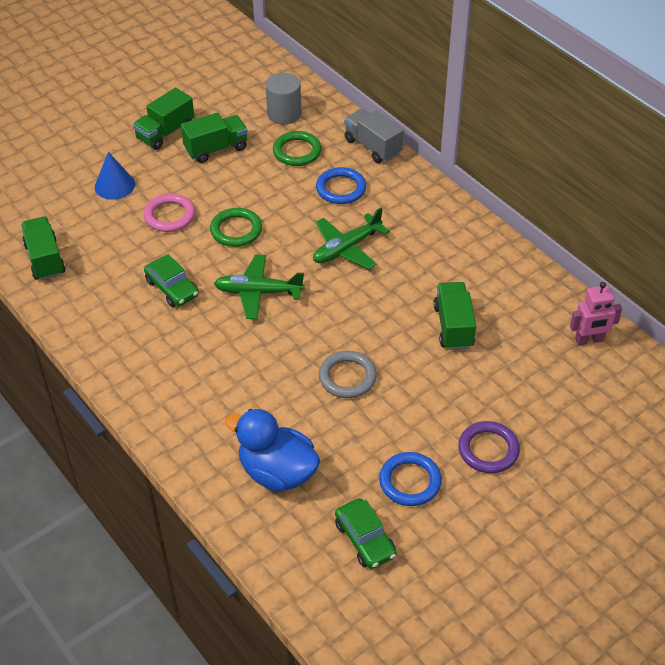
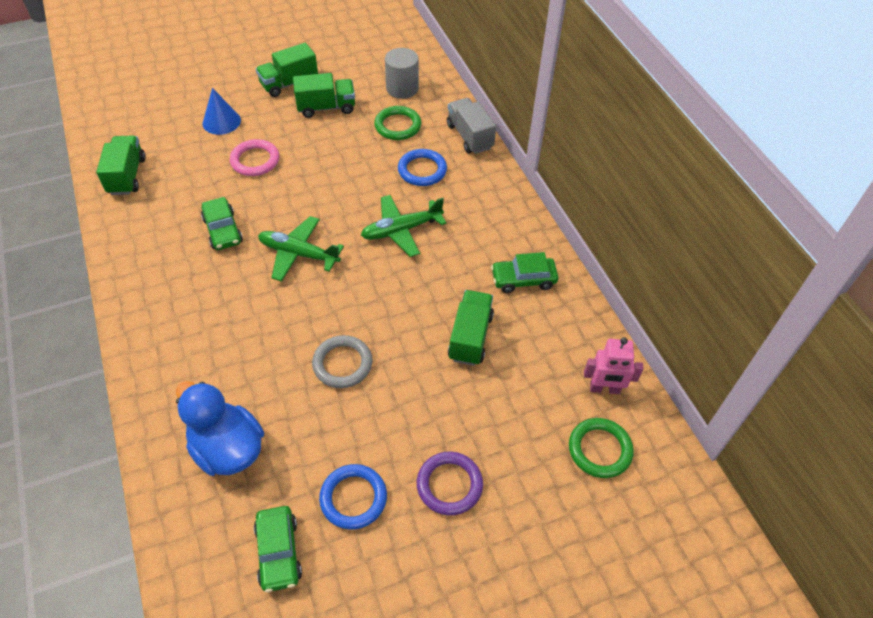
camera: 15 degrees right, 5 degrees up
green ring [210,208,262,247] -> green ring moved to [569,418,634,478]
none -> green car [491,252,558,293]

